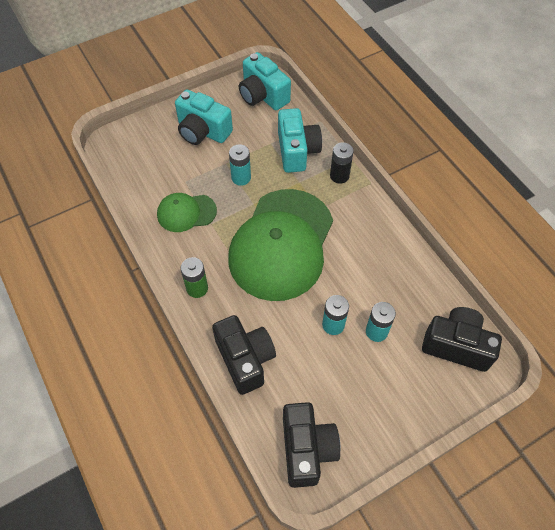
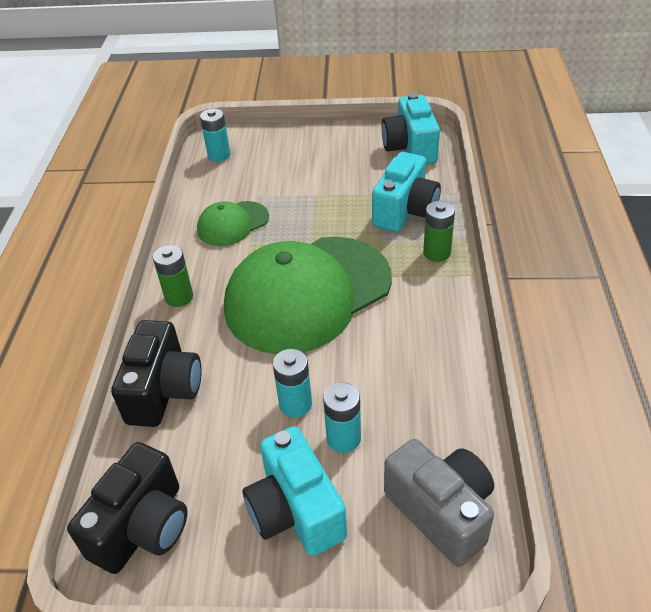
camera: 35 degrees right, 15 degrees down
green cap [157,193,217,232] -> green cap turned 60 degrees counterclockwise [197,201,269,246]
turquoise camera [175,90,233,145] -> turquoise camera moved to [243,426,347,556]
turquoise battery [229,144,251,186] -> turquoise battery moved to [200,109,230,162]
black battery [330,142,354,184] -> green battery [423,201,455,262]
black camera [422,307,502,372] -> grey camera [384,439,494,567]

